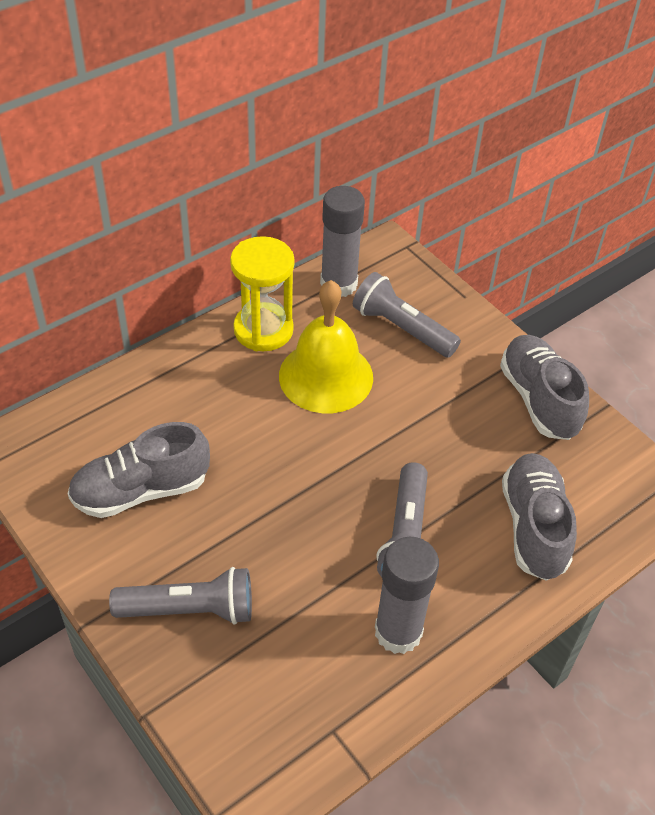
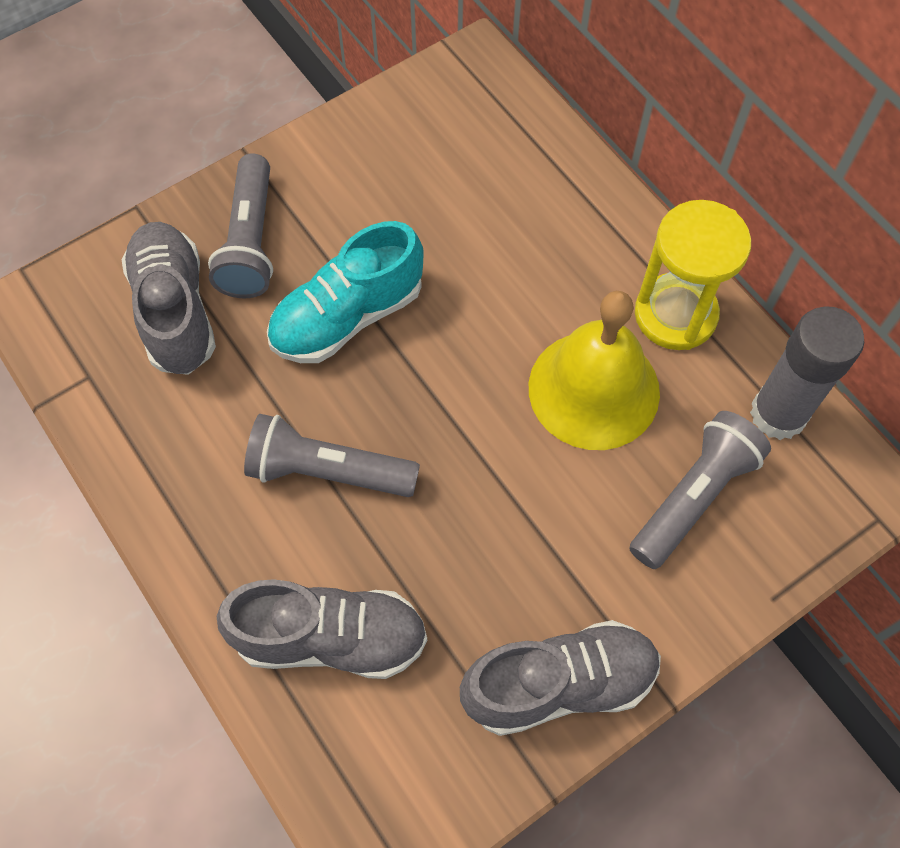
camera: 95 degrees right, 15 degrees up
grey shoe [68,422,210,518] -> grey shoe moved to [121,222,216,375]
grey glue stick [375,537,439,654] -> none
none -> turquoise shoe [267,221,424,363]

